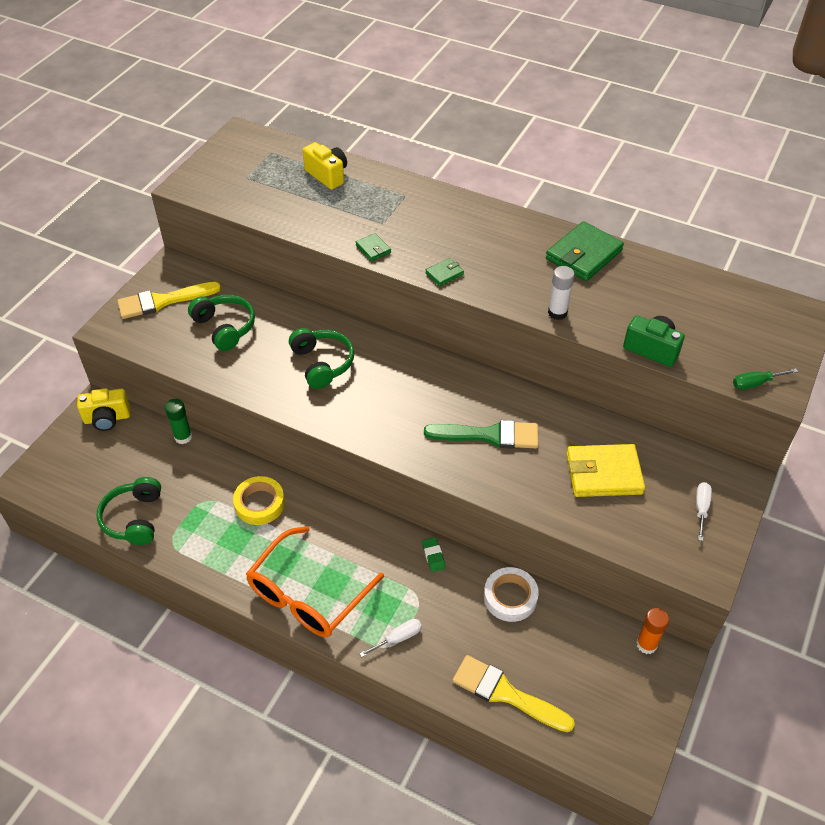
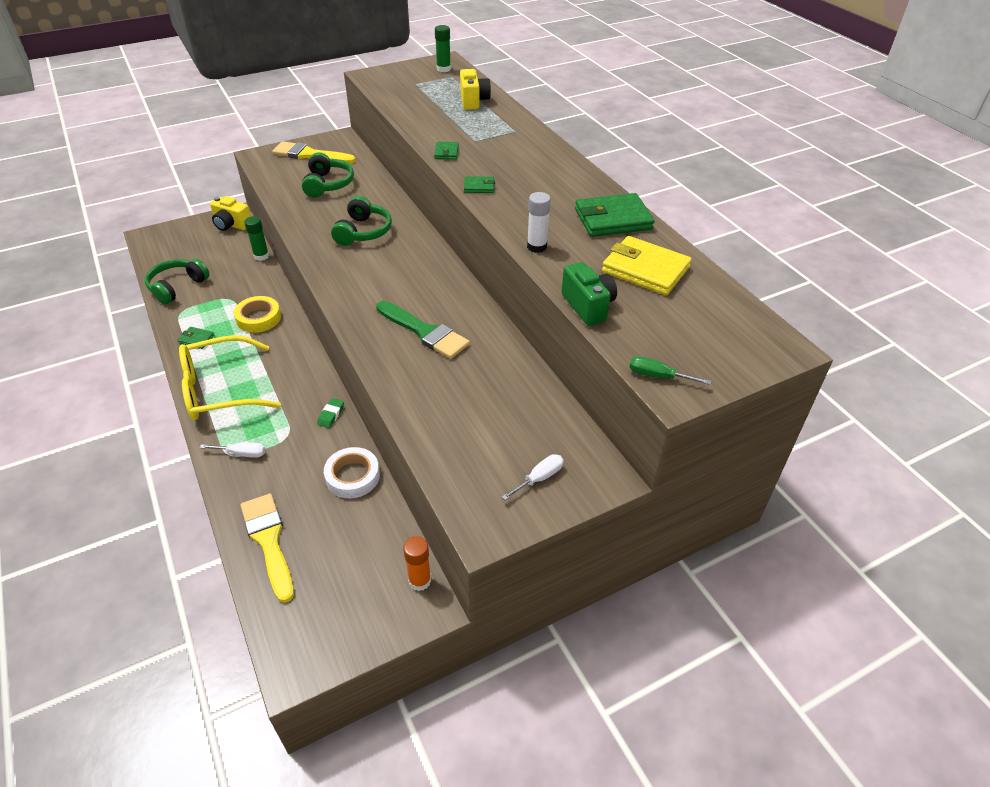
camera: 35 degrees right, 5 degrees down
orange glasses [246,526,384,637] -> yellow glasses [179,335,281,421]
yellow wallet [566,444,645,497] -> yellow wallet moved to [602,236,692,295]
none -> green wallet [178,327,215,349]
none -> green glue stick [435,25,451,72]

